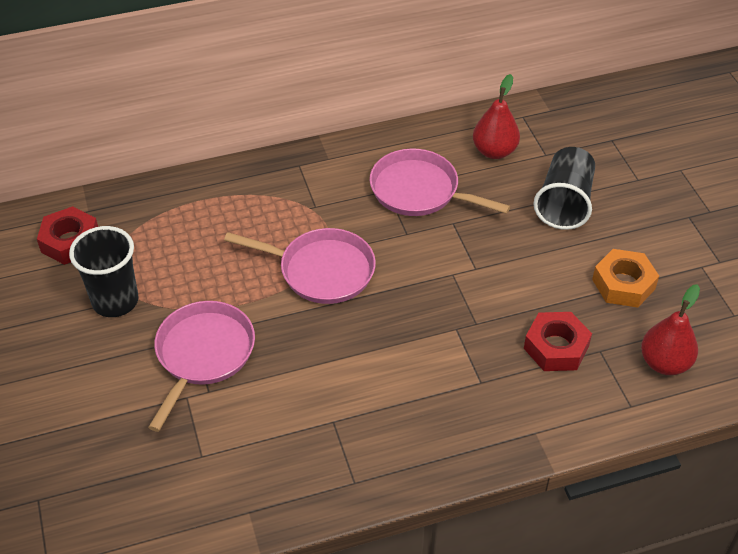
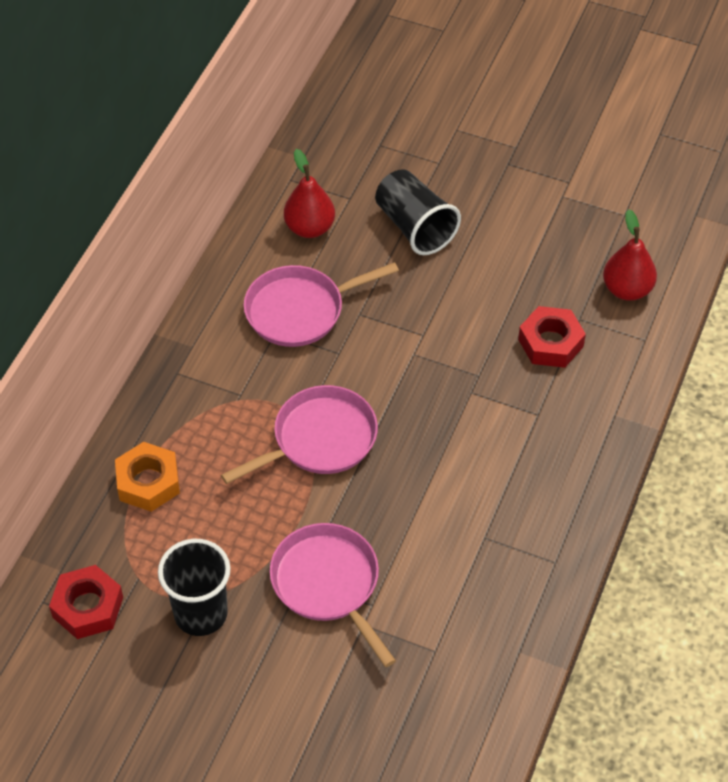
camera: 50 degrees left, 5 degrees up
orange nut [592,249,659,307] -> orange nut moved to [115,442,180,512]

